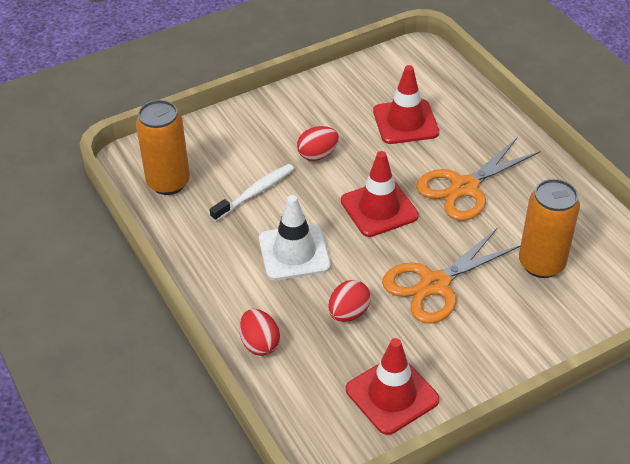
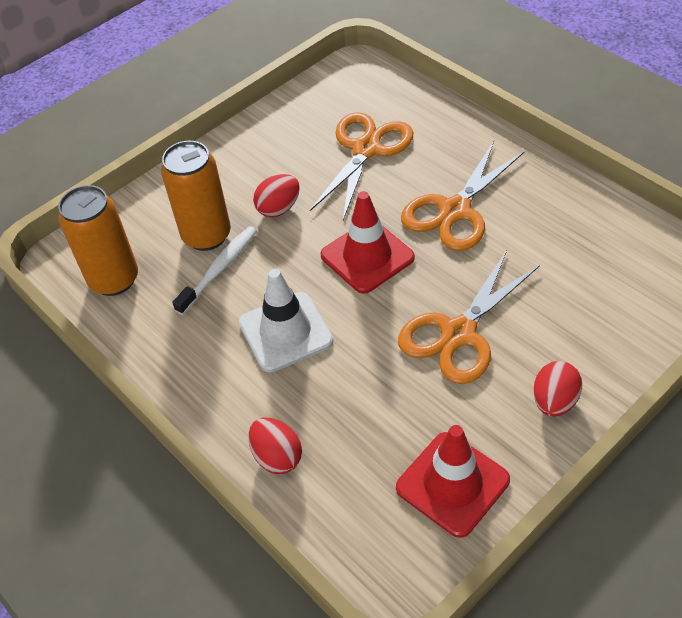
camera: 10 degrees left, 5 degrees up
red egg [328,280,371,322] -> red egg moved to [533,361,582,417]
red traffic cone [373,65,439,144] -> orange scissors [310,112,413,220]
orange can [519,179,580,278] -> orange can moved to [161,141,231,251]

